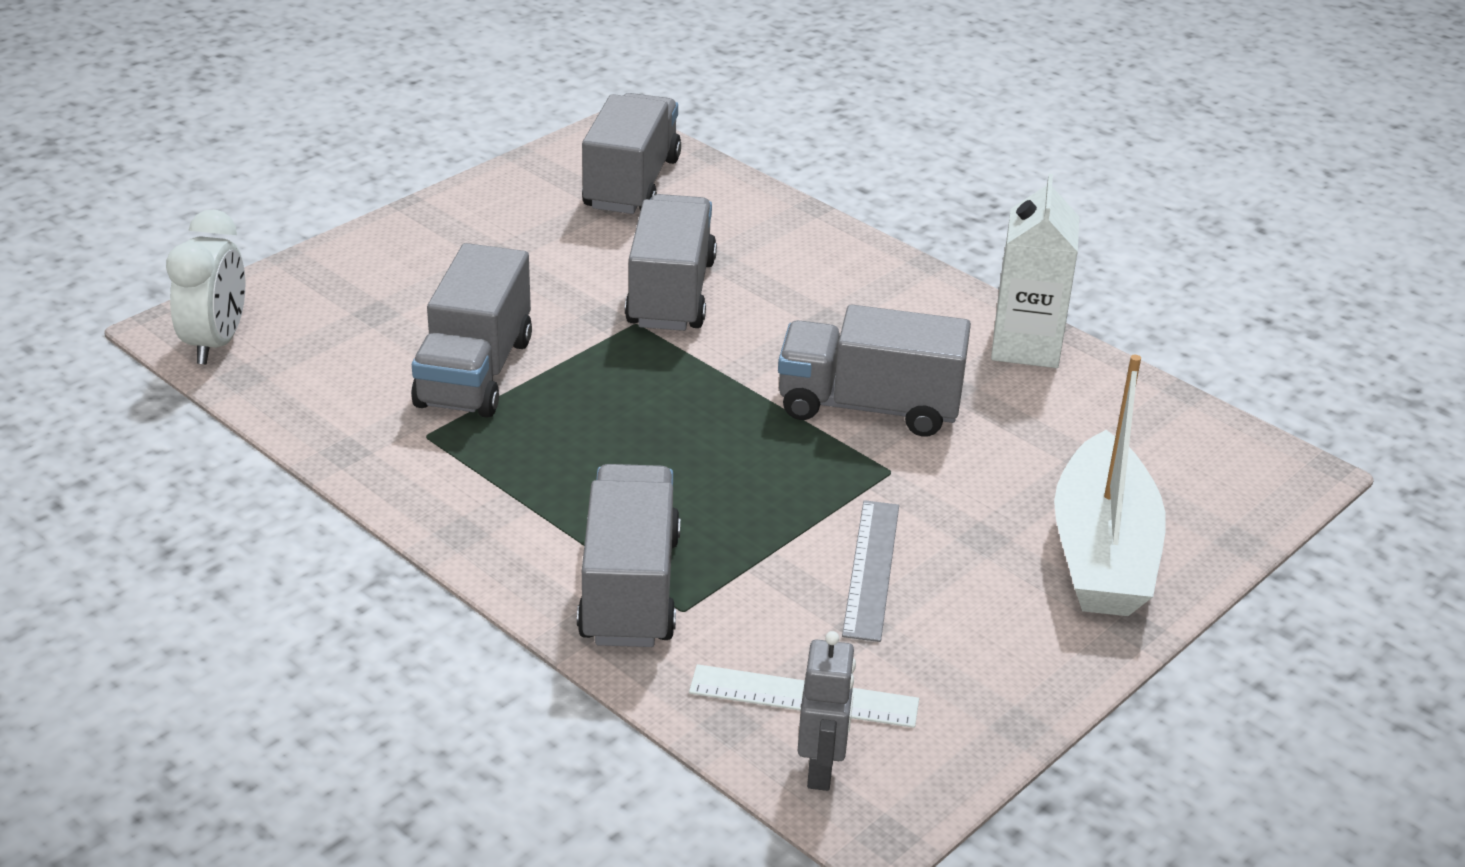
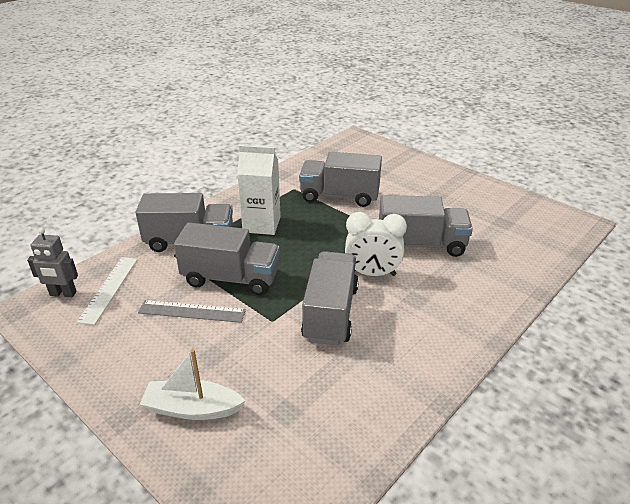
camera: 90 degrees right, 0 degrees up
white clock [166,209,245,364] -> white clock moved to [345,212,407,276]
grey truck [582,93,681,214] -> grey truck moved to [174,223,280,295]
white carton [991,174,1079,368] -> white carton moved to [237,145,281,235]
white boat [1054,355,1166,616] -> white boat [140,349,245,420], size x0.64

